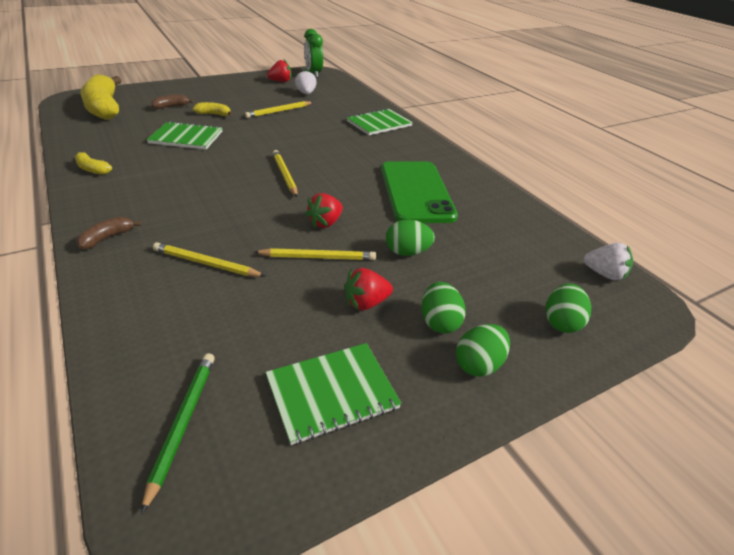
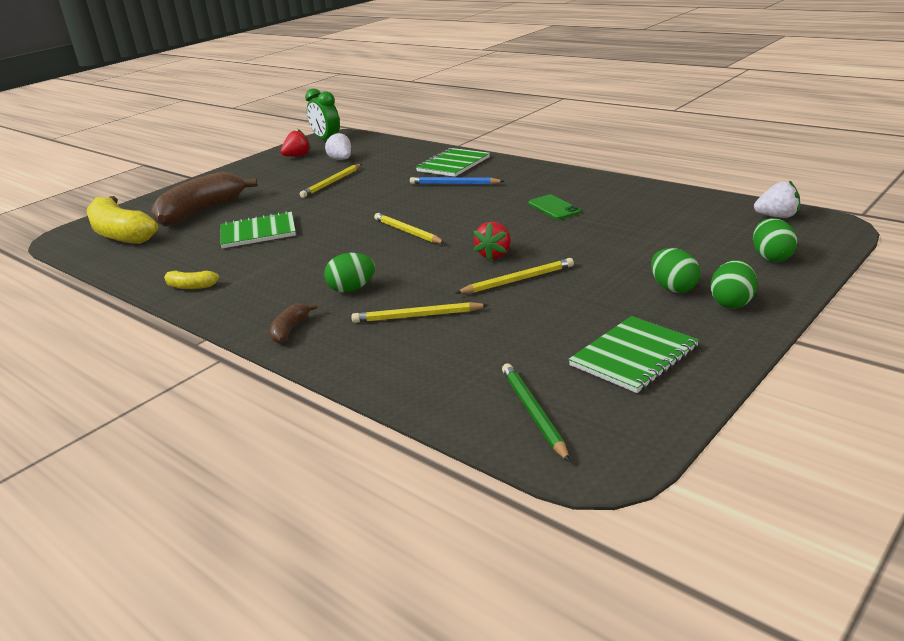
camera: 15 degrees left, 10 degrees down
brown banana [151,94,194,109] -> brown banana [151,171,258,226], size x2.26
yellow banana [193,102,233,116] -> none
red strawberry [344,268,393,310] -> none
green phone [381,161,458,223] -> green phone [528,195,581,219], size x0.46
green egg [386,220,435,256] -> green egg moved to [324,253,375,293]
none -> blue pencil [410,177,504,185]

